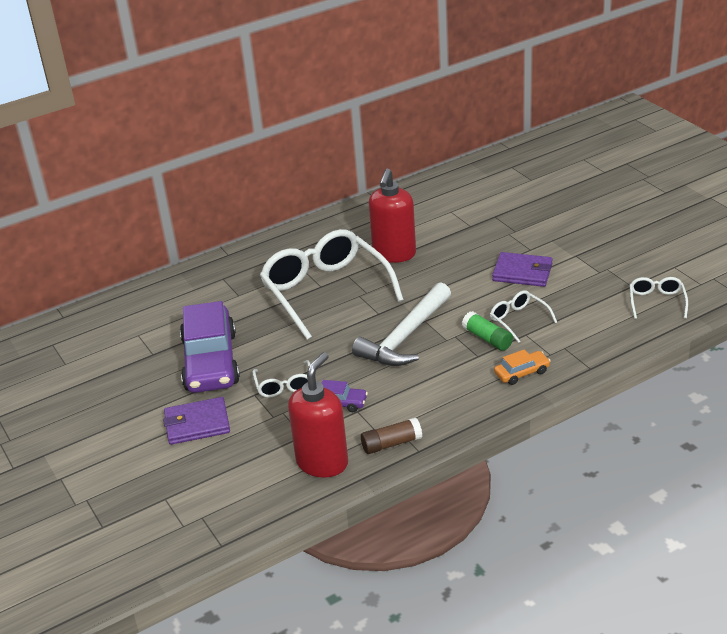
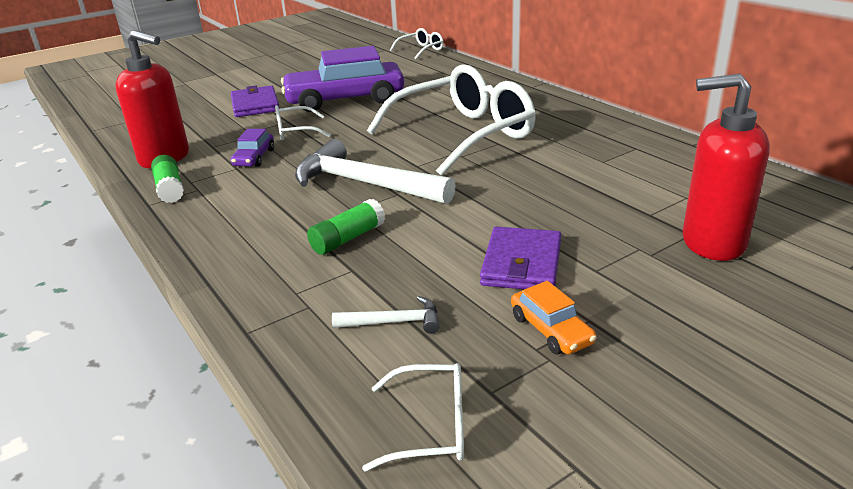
camera: 85 degrees right, 5 degrees down
brown glue stick [361,418,422,454] -> green glue stick [151,155,184,203]
red soap dispenser [369,169,416,263] -> red soap dispenser moved to [683,74,770,261]
white glasses [490,290,557,343] -> white glasses moved to [390,28,444,59]
orange car [494,349,550,385] -> orange car moved to [511,281,597,355]
none -> white hammer [332,296,439,334]

